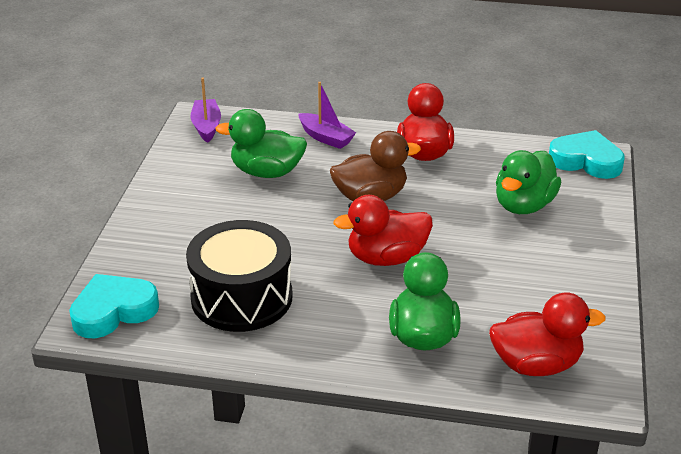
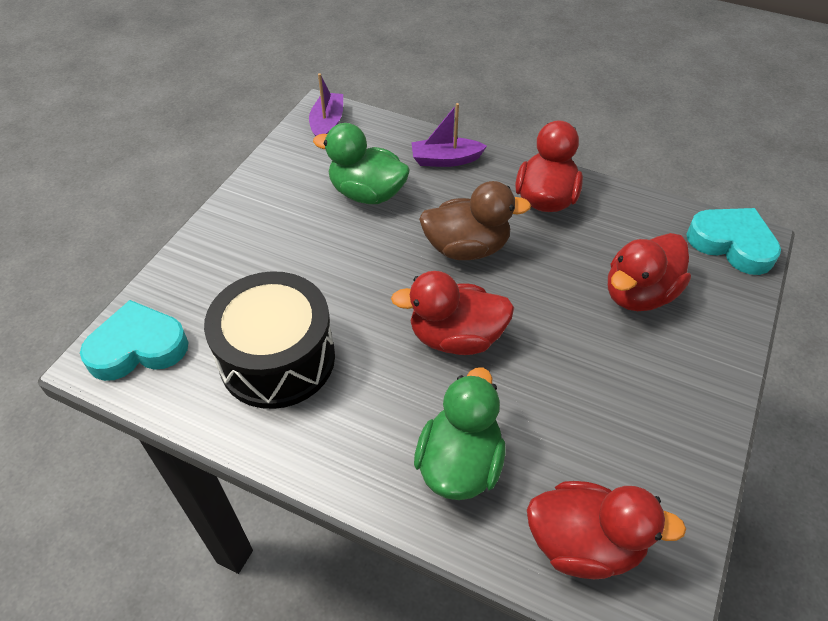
camera: 15 degrees right, 15 degrees up
purple boat [298,82,356,149] -> purple boat turned 120 degrees clockwise [411,103,487,167]
green duck [496,150,561,214] -> red duck [608,233,691,311]

